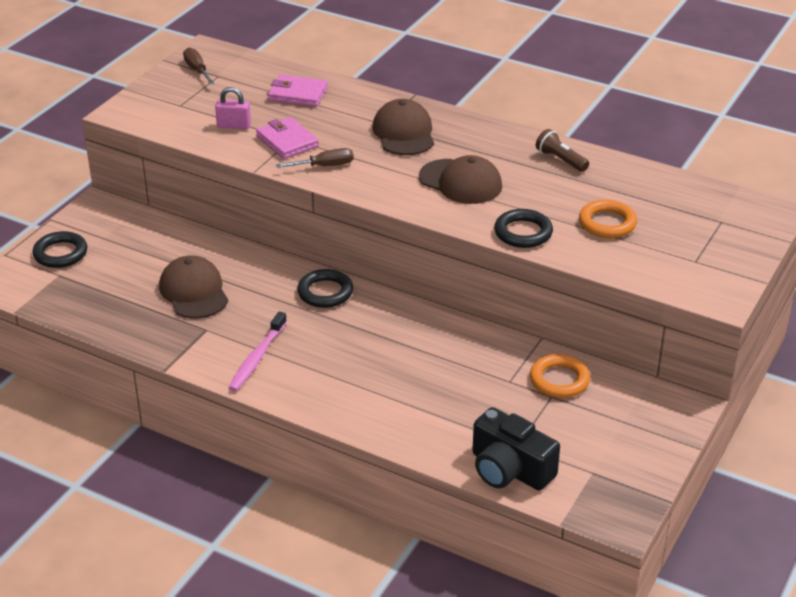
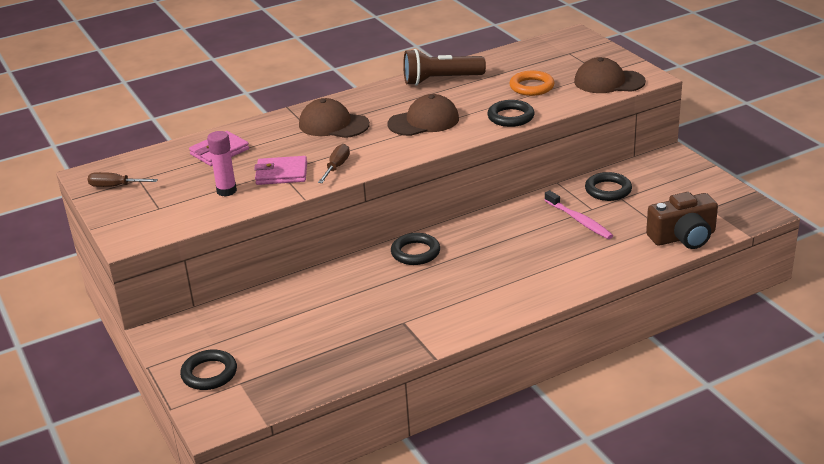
camera: 55 degrees left, 5 degrees down
brown cap [159,255,228,318] -> brown cap moved to [574,57,646,93]
pink padlock [215,87,251,130] -> pink glue stick [207,131,237,197]
pink toothbrush [228,311,287,391] -> pink toothbrush moved to [545,190,613,239]
black camera [472,407,560,491] -> brown camera [646,192,718,249]
orange ring [530,354,590,398] -> black ring [585,172,632,201]
brown flashlight [536,129,589,172] -> brown flashlight [403,49,486,86], size x1.74

